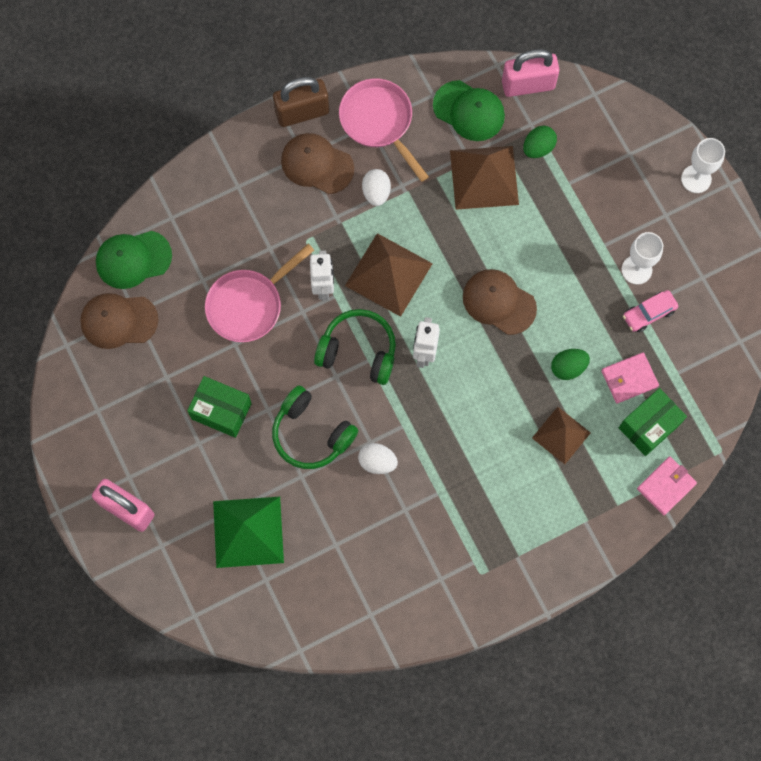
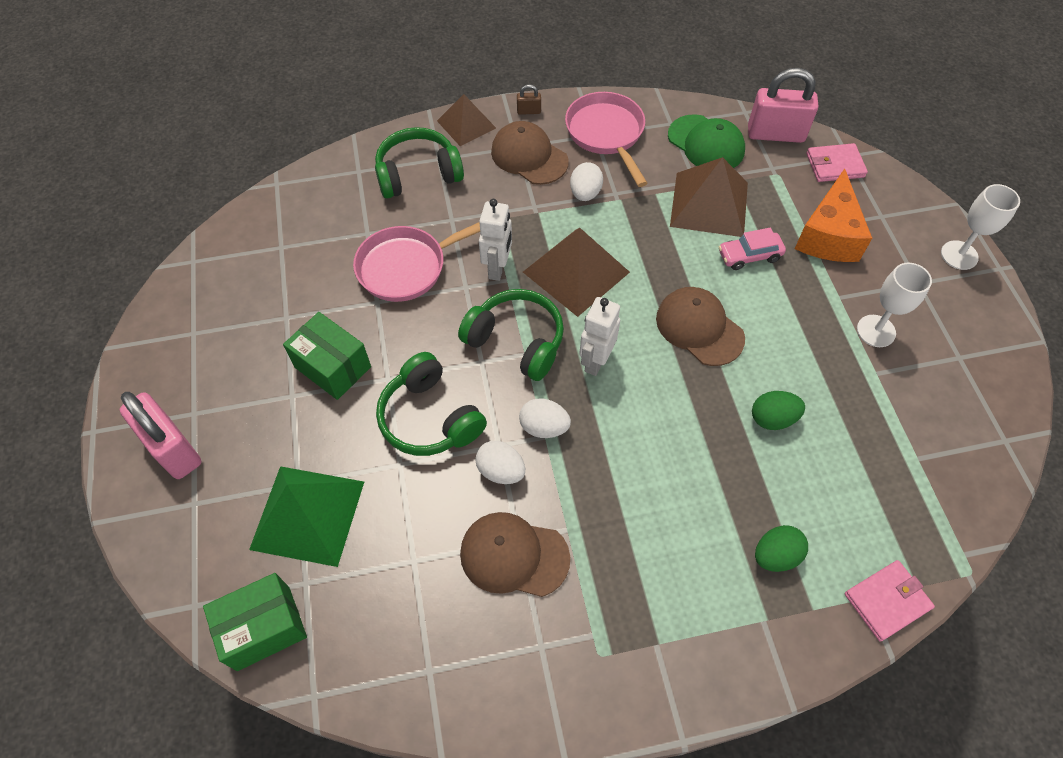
camera: 15 degrees right, 15 degrees down
brown cap [80,293,158,349] -> brown cap moved to [460,512,570,597]
green cap [96,231,172,289] -> none
brown padlock [273,77,329,127] -> brown padlock [517,84,541,115], size x0.43
green egg [523,126,557,158] -> green egg moved to [755,525,808,572]
brown pyramid [532,407,591,464] -> brown pyramid moved to [437,94,496,146]
pink wallet [601,352,659,403] -> pink wallet moved to [806,143,868,182]
green box [619,388,687,456] -> green box moved to [203,573,307,671]
pink car [623,290,678,332] -> pink car moved to [719,227,786,270]
none -> green headphones [375,127,464,199]
none -> white egg [519,399,571,438]
none -> orange cheese [795,169,872,262]

